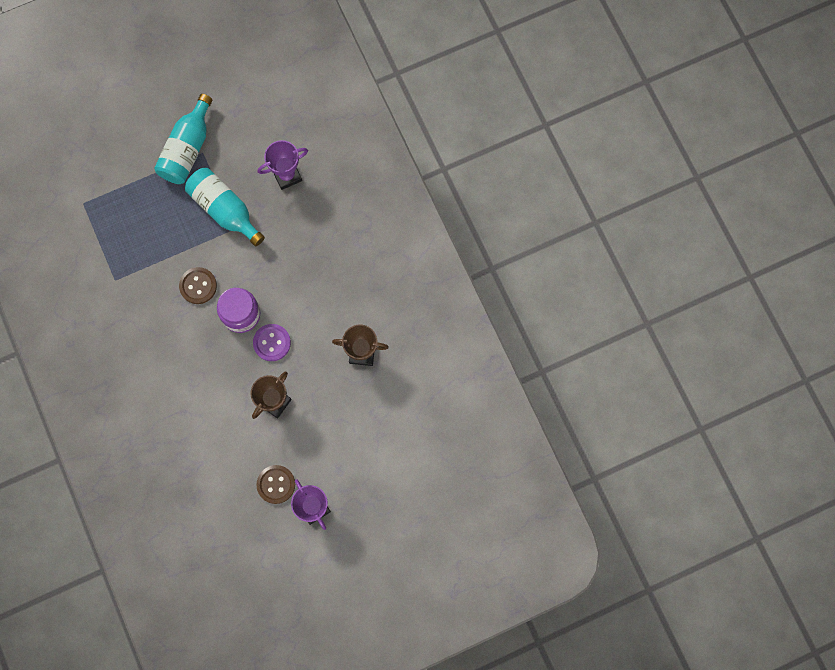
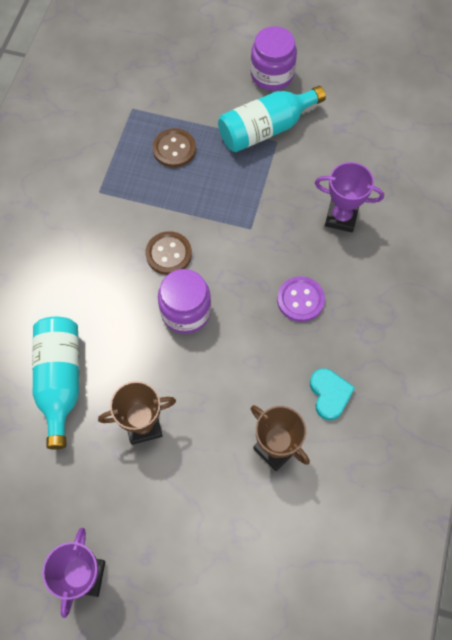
camera: 40 degrees right, 10 degrees down
turquoise bottle [185,168,265,246] -> turquoise bottle moved to [32,317,79,450]
purple button [253,324,291,361] -> purple button moved to [277,276,325,322]
brown button [256,465,295,504] -> brown button moved to [153,128,196,168]
none -> purple jar [251,26,297,91]
none -> turquoise heart [310,368,355,420]

